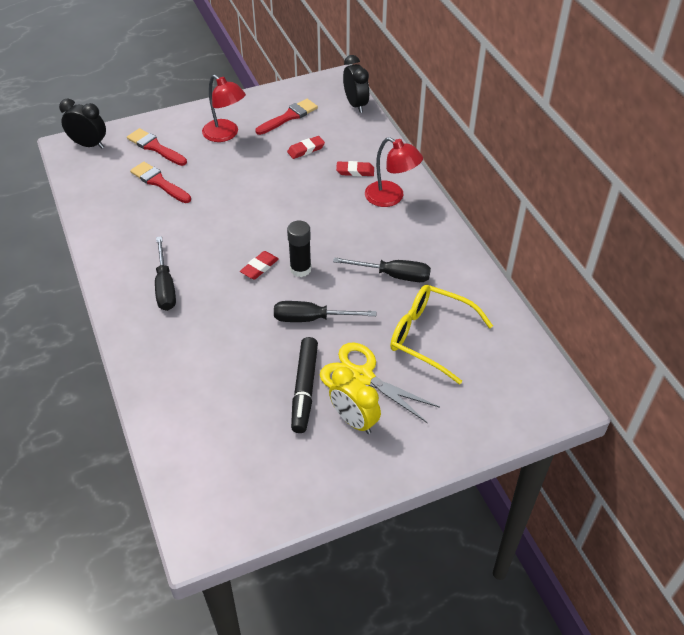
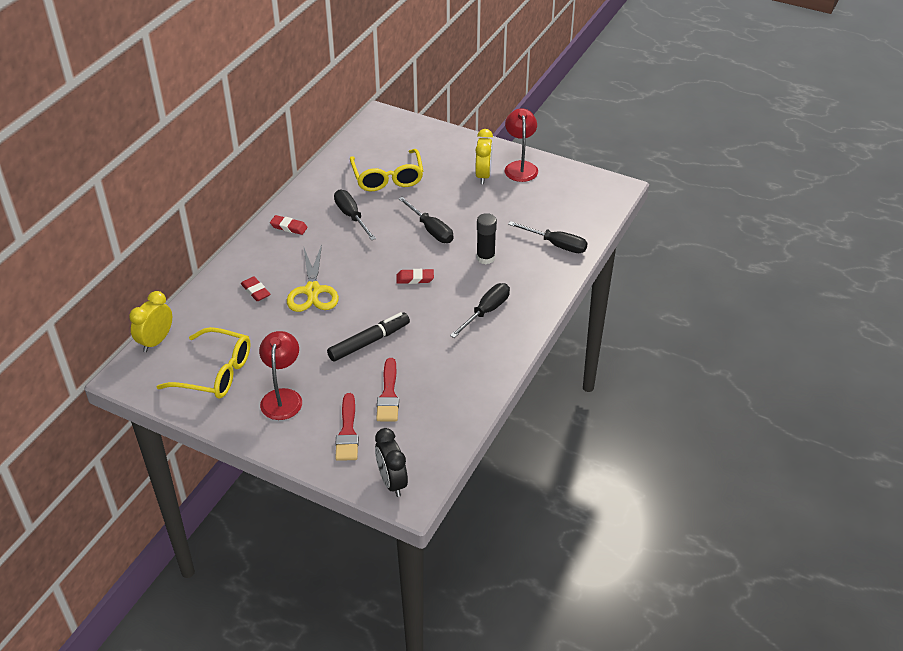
camera: 130 degrees left, 5 degrees down
red brush [255,99,318,135] -> yellow glasses [157,327,251,399]
red eraser [287,136,325,159] -> red eraser moved to [270,215,308,235]
black glue stick [287,220,312,277] -> black glue stick moved to [476,213,497,264]
black marker [291,337,318,433] -> black marker moved to [327,312,410,362]
yellow scissors [320,342,440,423] -> yellow scissors moved to [287,245,339,312]
black clock [343,55,369,113] -> yellow clock [129,291,172,352]
red lamp [365,137,423,207] -> red lamp moved to [505,108,538,182]
none -> black screwdriver [508,221,588,253]

